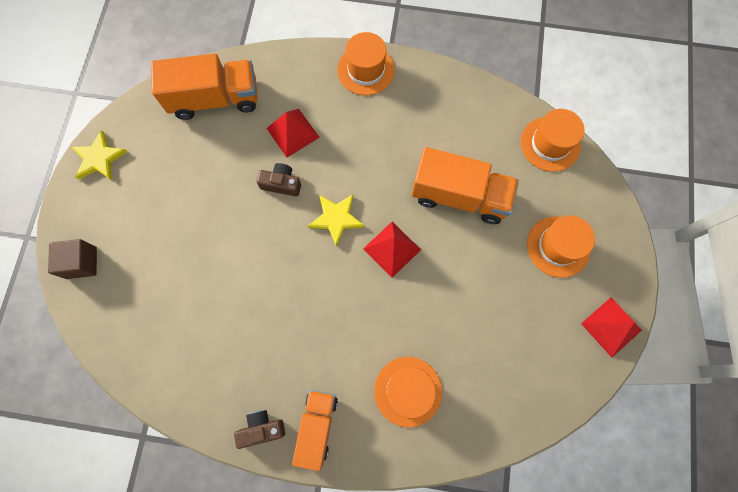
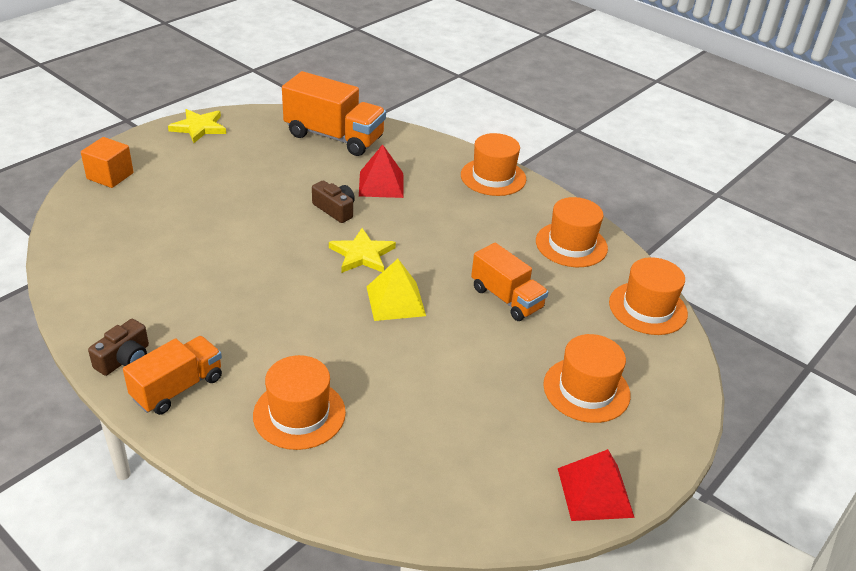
camera: 30 degrees right, 35 degrees down
brown cube [48,239,97,279] -> orange cube [81,137,134,188]
brown camera [234,410,285,449] -> brown camera turned 105 degrees clockwise [88,319,149,376]
red pyramid [363,222,421,278] -> yellow pyramid [367,259,426,321]
orange truck [412,147,519,224] -> orange truck [471,243,548,321], size x0.64
none -> orange hat [536,197,608,267]

